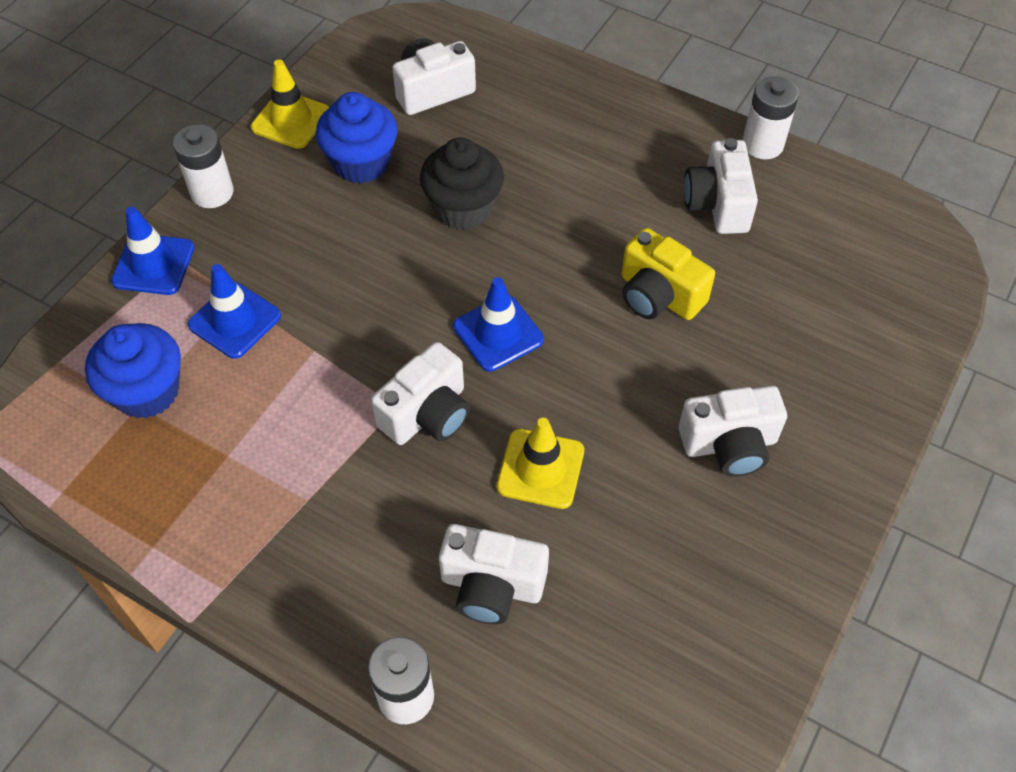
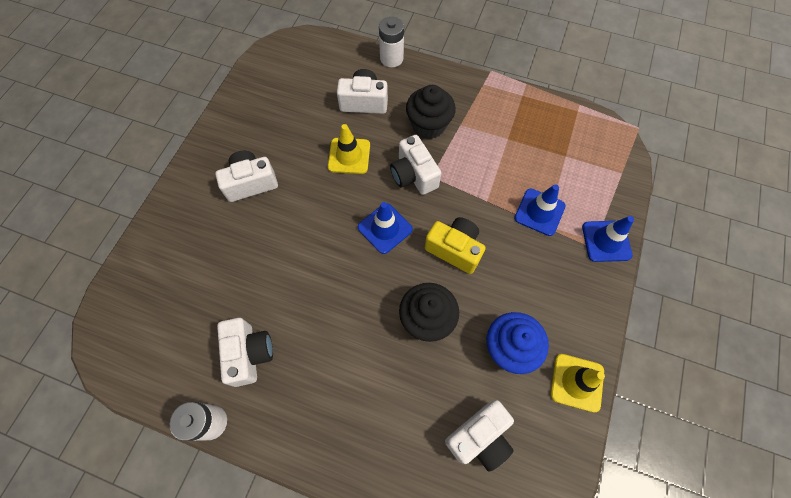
camera: 170 degrees right, 10 degrees up
blue cupcake [85,323,181,418] -> none
white battery [173,124,234,208] -> none
white camera [371,342,470,445] -> white camera turned 60 degrees counterclockwise [390,135,441,195]
yellow camera [621,228,715,320] -> yellow camera moved to [425,217,486,274]
none -> black cupcake [406,85,456,139]

